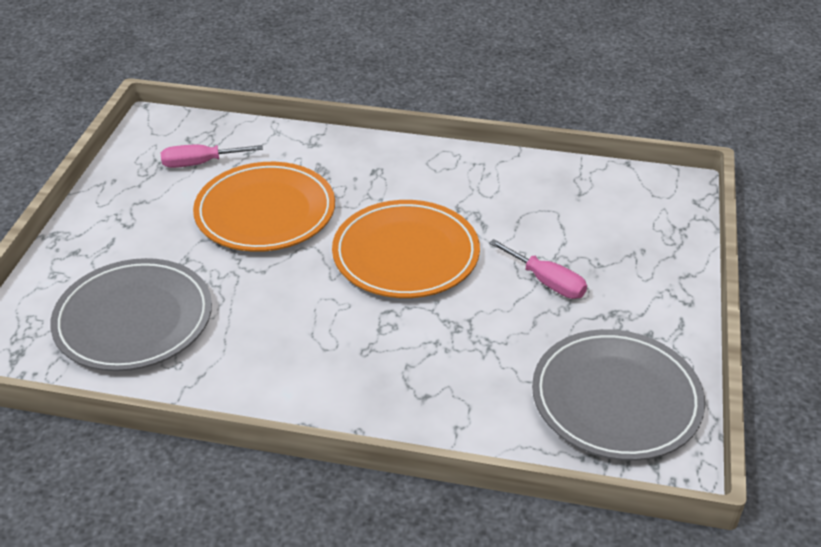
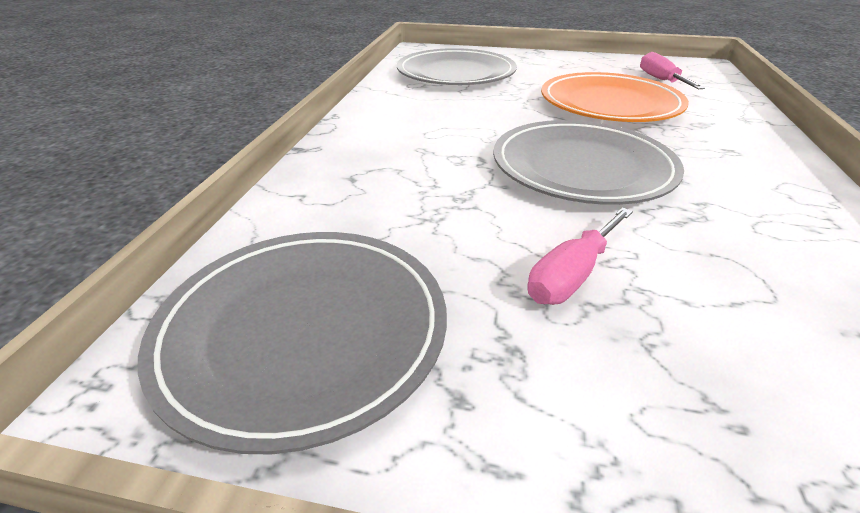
camera: 90 degrees right, 5 degrees down
orange plate [332,200,480,298] -> grey plate [493,120,684,205]

